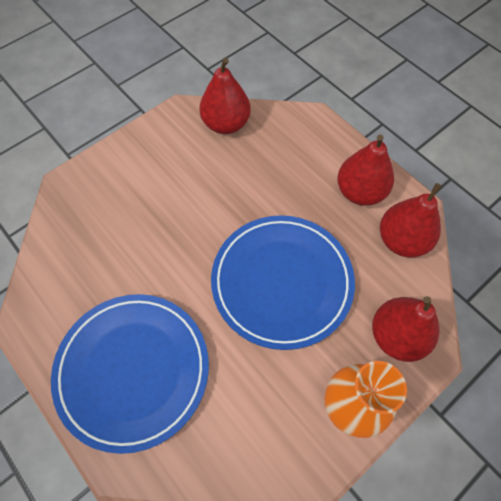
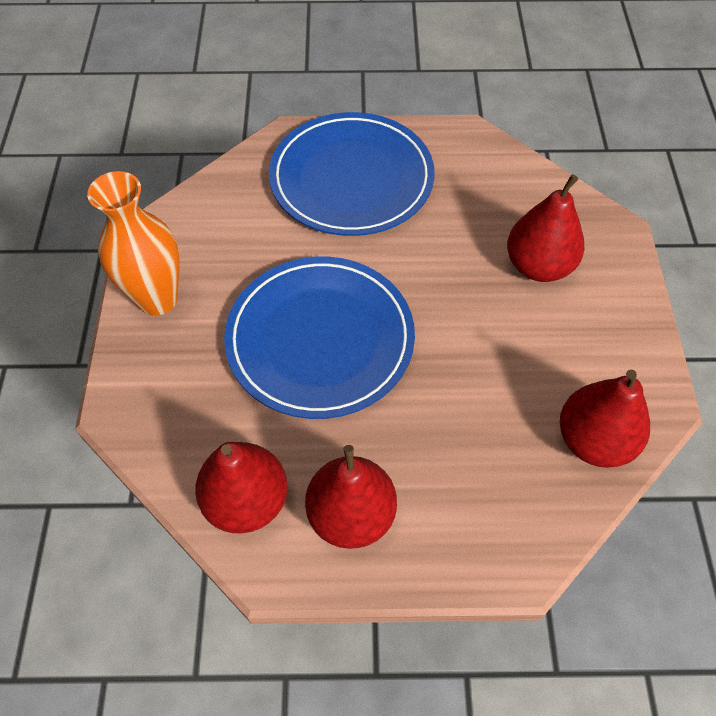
camera: 130 degrees right, 5 degrees down
red pear [372,296,440,362] -> red pear moved to [507,174,585,282]

